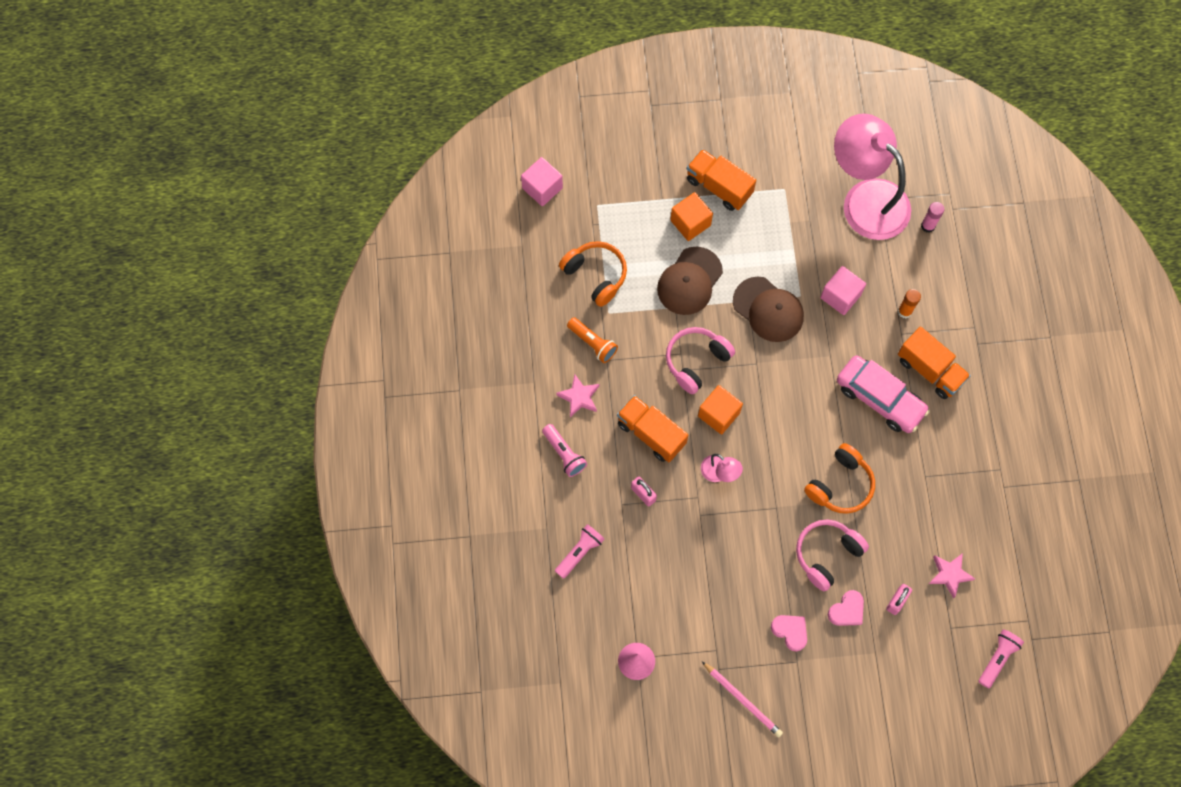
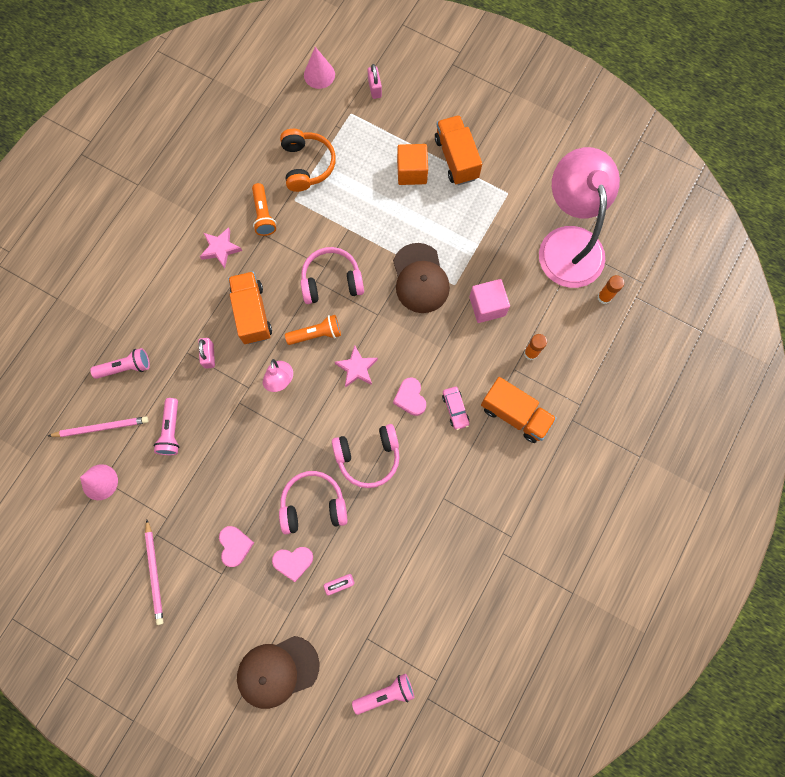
camera: 35 degrees right, 5 degrees up
pink cube [521,157,563,206] -> pink cone [304,47,335,89]
pink flashlight [542,424,587,477] -> pink flashlight moved to [154,398,179,455]
brown cap [657,247,723,315] -> brown cap moved to [237,636,319,709]
orange cube [698,385,743,434] -> orange flashlight [285,315,341,345]
orange headphones [804,443,875,514] -> pink headphones [332,424,400,488]
pink car [837,355,930,433] -> pink car [442,387,469,430], size x0.46
orange truck [898,327,971,399] -> orange truck turned 45 degrees counterclockwise [481,377,557,443]
pink glue stick [921,202,944,233] -> orange glue stick [597,275,624,304]
pink star [929,553,975,598] -> pink star moved to [335,345,378,388]
none -> pink pencil [48,416,148,437]
none -> pink padlock [368,64,382,99]
none -> pink heart [393,377,426,416]

